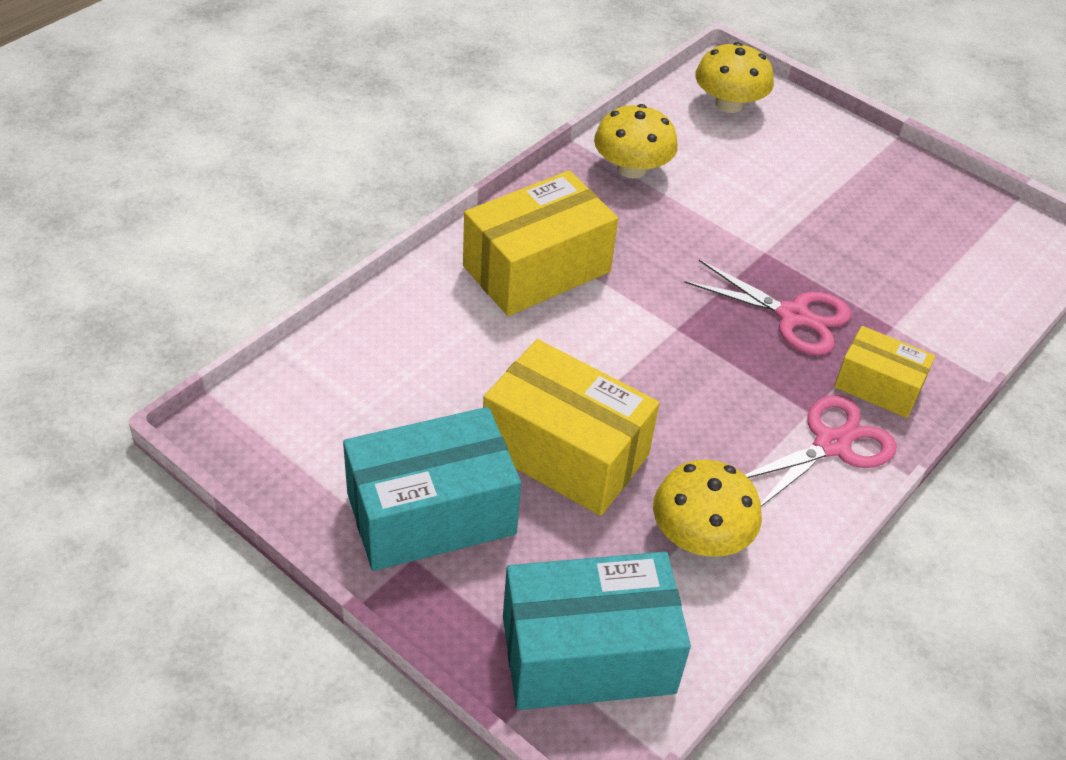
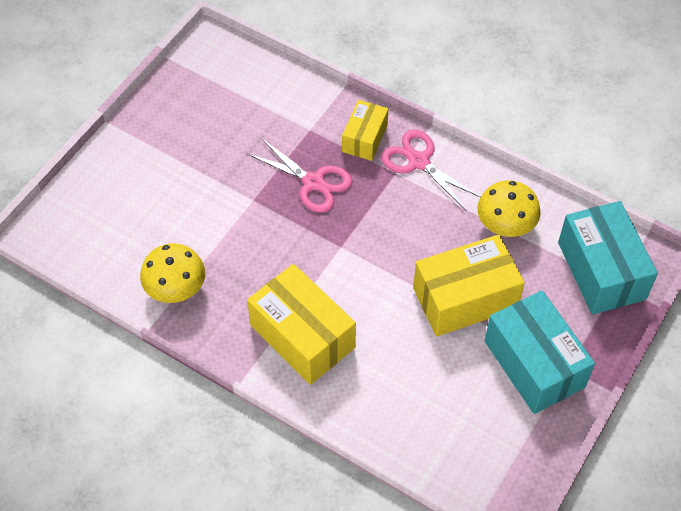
camera: 95 degrees left, 10 degrees up
yellow box [483,339,660,516] -> yellow box turned 45 degrees clockwise [413,235,525,336]
pink scissors [684,260,851,355] -> pink scissors turned 105 degrees clockwise [247,138,353,213]
yellow mushroom [695,42,774,113] -> none

